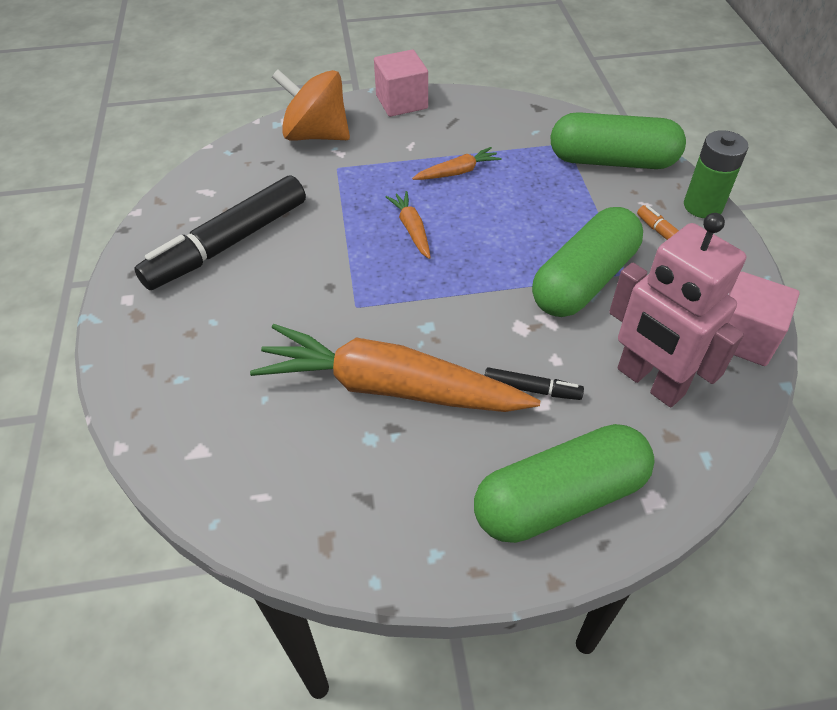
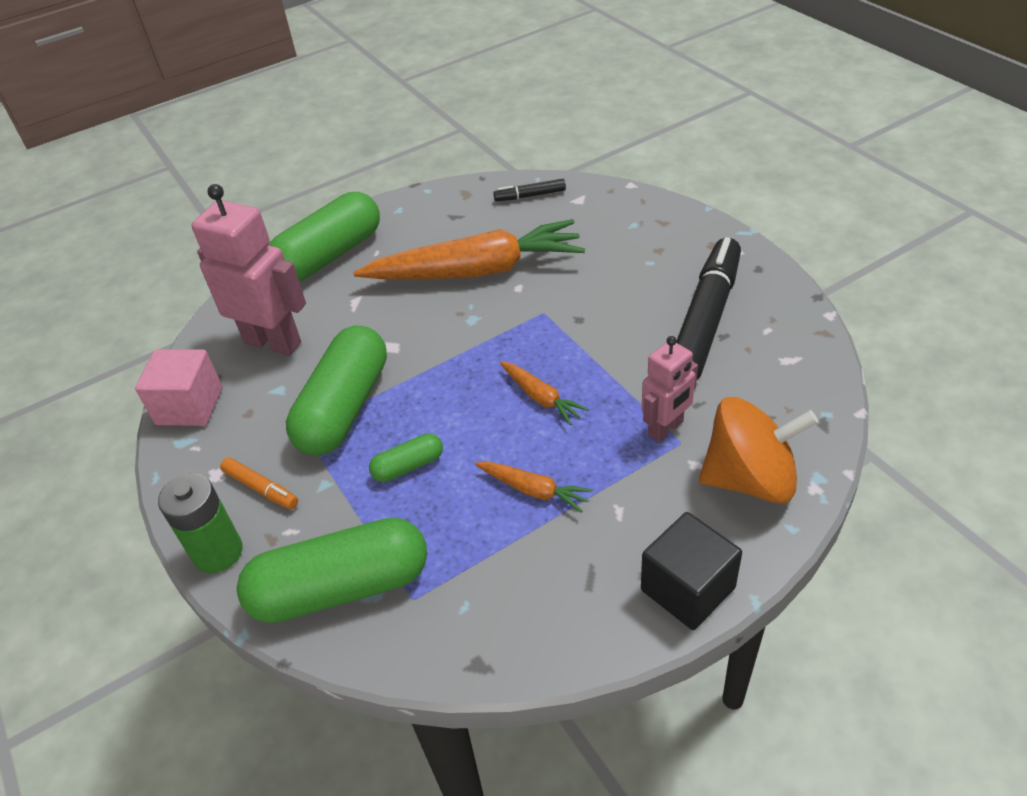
camera: 160 degrees right, 5 degrees down
pink cube [374,50,428,117] -> black cube [641,512,742,630]
orange carrot [412,147,502,180] -> orange carrot turned 105 degrees counterclockwise [475,462,593,513]
black marker [484,367,584,400] -> black marker moved to [493,179,566,201]
none -> green capsule [369,433,443,482]
none -> pink robot [642,336,698,443]

